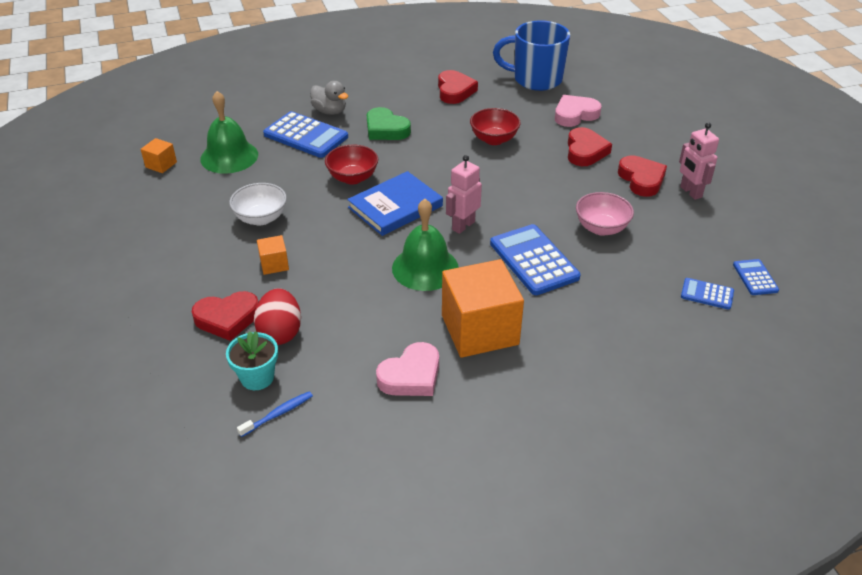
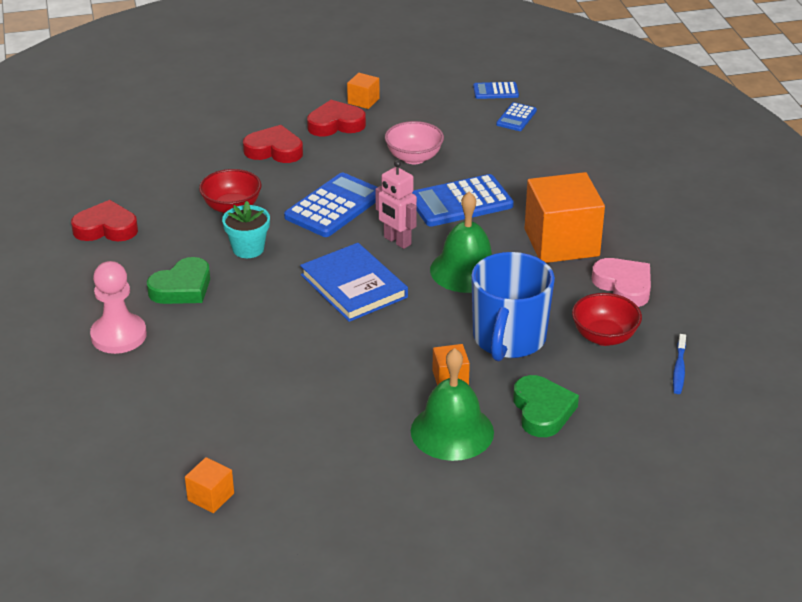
camera: 85 degrees left, 5 degrees down
red heart [192,291,259,341] -> green heart [513,375,579,437]
green bell [200,91,258,174] -> green bell moved to [411,348,494,461]
turquoise flower pot [226,331,278,390] -> turquoise flower pot moved to [222,201,270,258]
white bowl [229,183,287,225] -> none
blue toothbrush [237,391,313,437] -> blue toothbrush turned 135 degrees counterclockwise [673,334,686,394]
red egg [254,288,301,345] -> none
blue calculator [263,111,348,158] -> blue calculator moved to [284,173,377,237]
grey duck [310,81,348,115] -> pink pawn [90,261,147,354]
red bowl [325,145,378,184] -> red bowl moved to [572,293,642,346]
blue mug [493,20,570,91] -> blue mug moved to [471,252,555,361]
pink heart [555,95,602,127] -> none
pink robot [679,122,719,200] -> orange cube [347,73,380,109]

